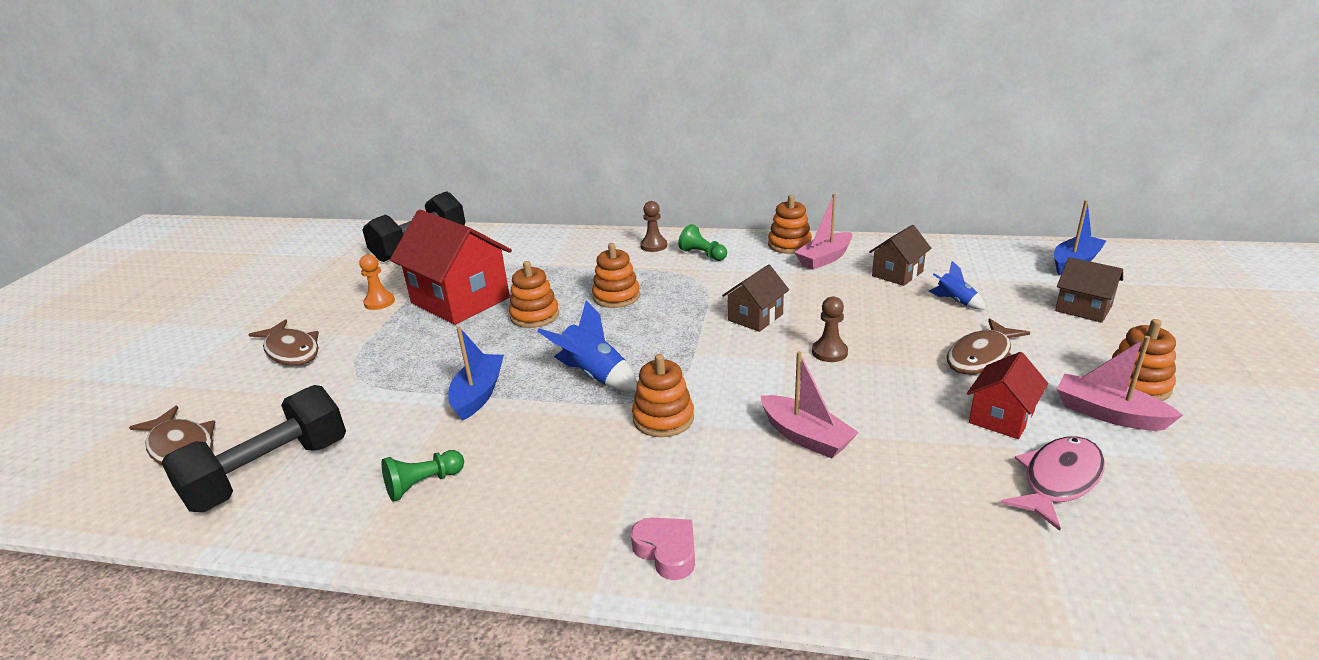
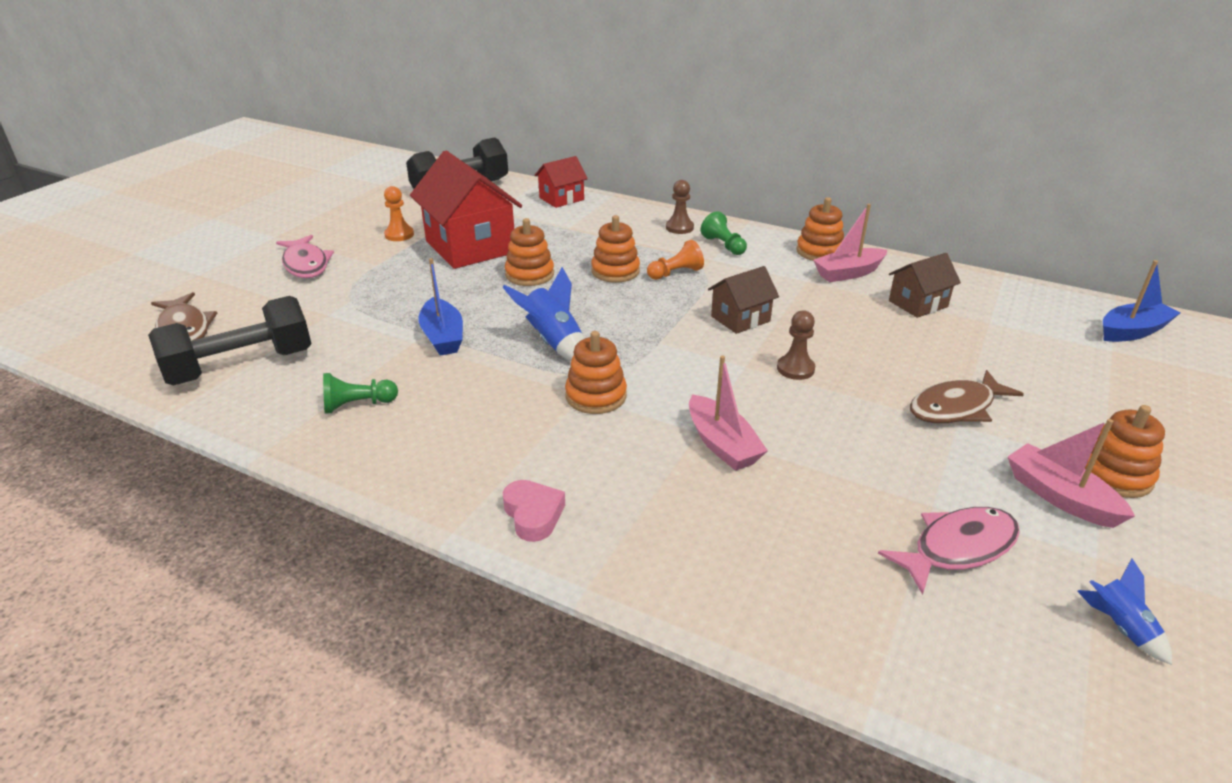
camera: 15 degrees right, 5 degrees up
brown fish [248,319,319,366] -> pink fish [276,235,334,278]
blue boat [448,327,504,421] -> blue boat turned 135 degrees clockwise [418,258,463,356]
blue rocket [929,261,986,310] -> blue rocket moved to [1077,558,1172,665]
red house [967,352,1048,439] -> red house moved to [534,156,588,208]
brown house [1055,257,1123,323] -> none
none -> orange pawn [647,240,704,280]

